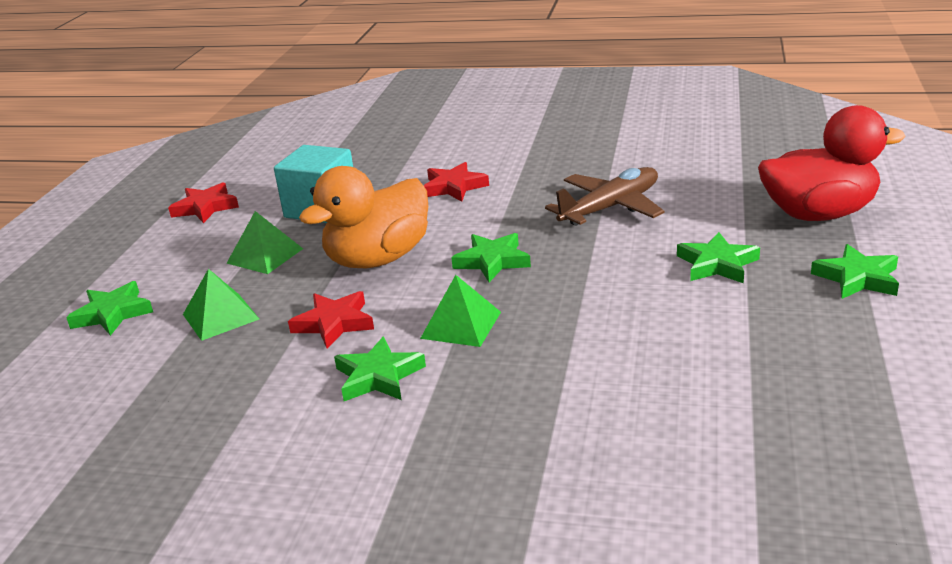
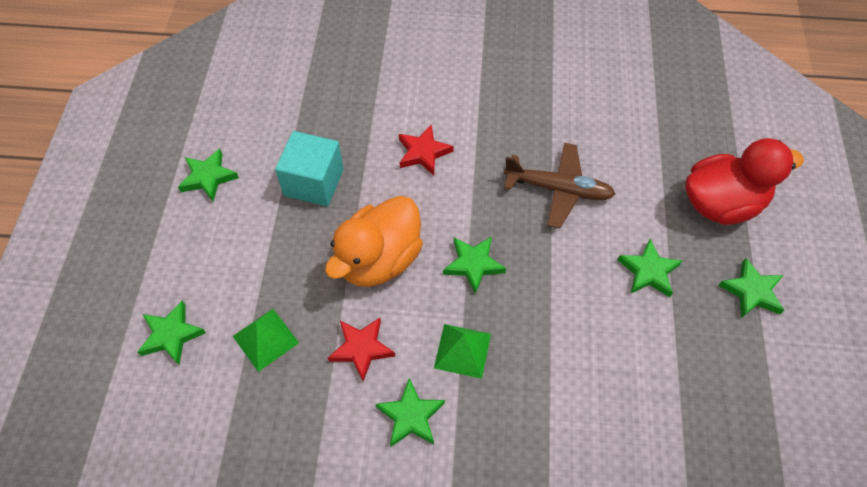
camera: 10 degrees left, 30 degrees up
red star [168,182,239,223] -> green star [178,149,239,202]
green pyramid [227,211,303,274] -> none
brown plane [545,167,664,226] -> brown plane turned 60 degrees clockwise [503,143,615,228]

